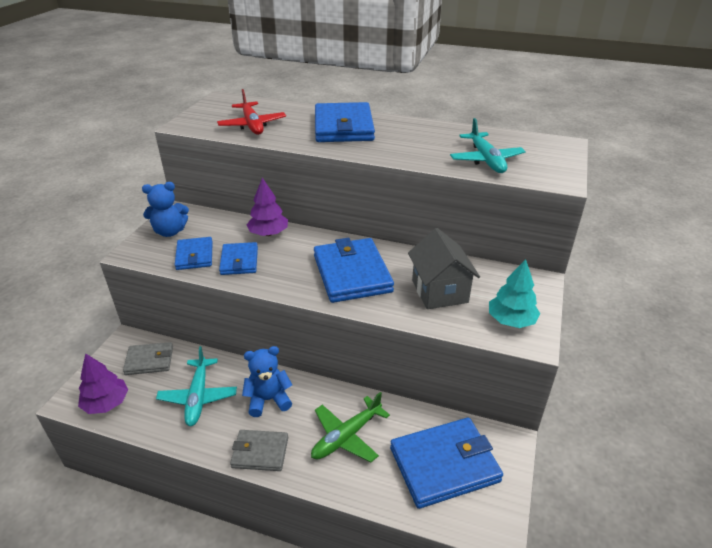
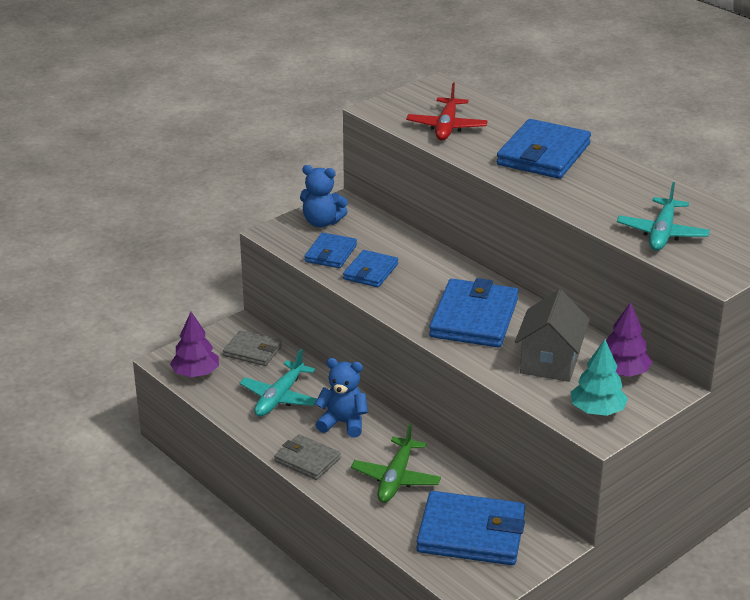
camera: 30 degrees right, 5 degrees down
purple tree [246,177,288,236] -> purple tree moved to [606,302,652,377]
green plane [311,392,390,462] -> green plane turned 60 degrees counterclockwise [351,423,441,503]

